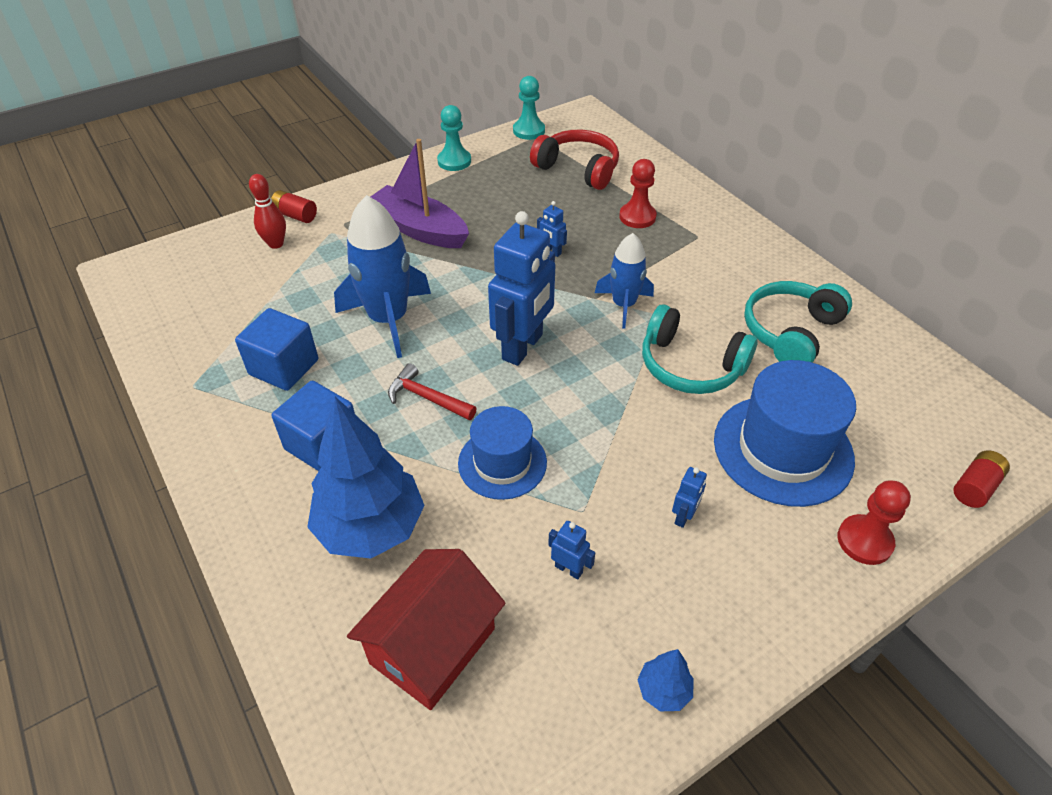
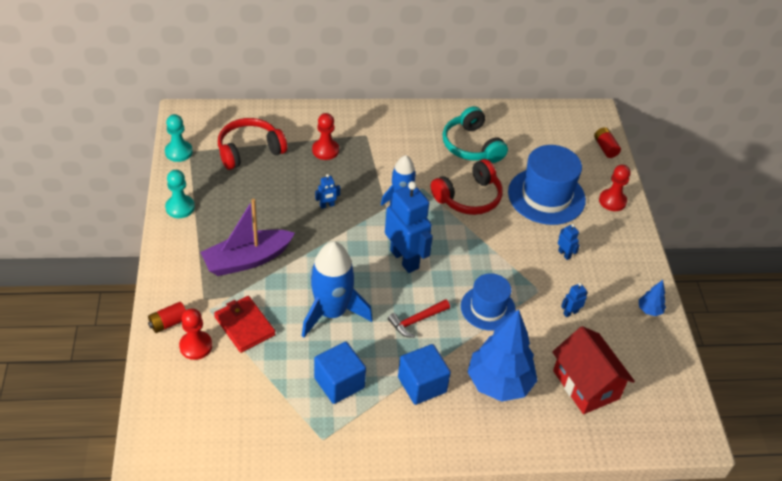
camera: 65 degrees left, 0 degrees up
red bowling pin [249,174,286,249] -> red pawn [179,309,212,360]
turquoise headphones [642,304,758,394] -> red headphones [431,159,503,215]
none -> red wallet [214,296,275,353]

